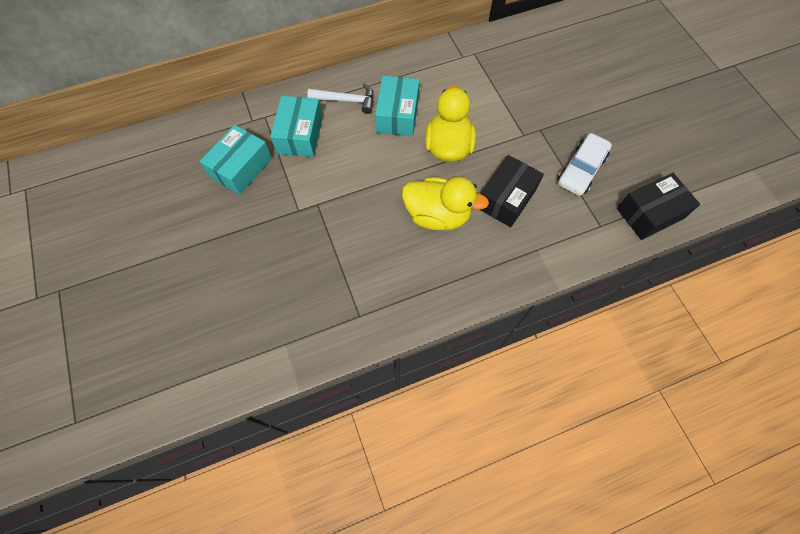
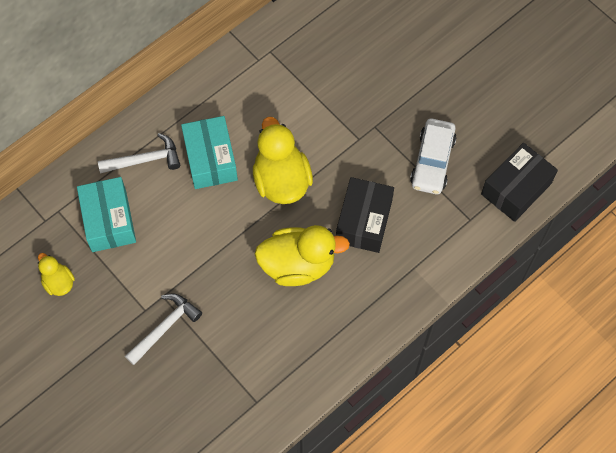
camera: 20 degrees left, 0 degrees up
turquoise box [200,125,272,195] -> yellow duck [38,253,75,296]
none -> white hammer [125,294,202,365]

